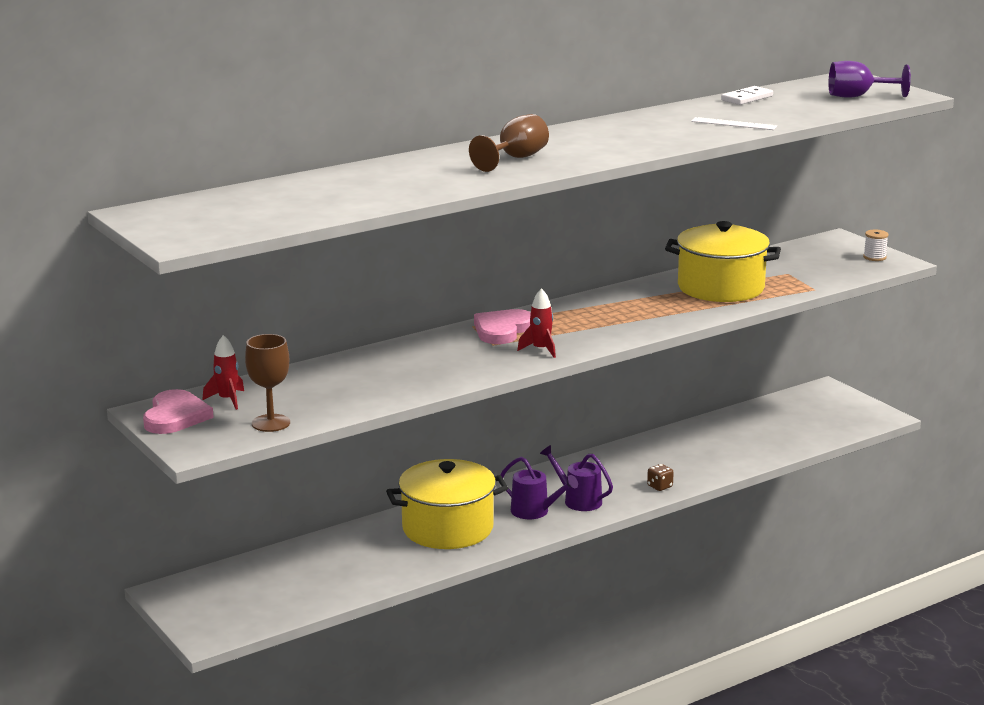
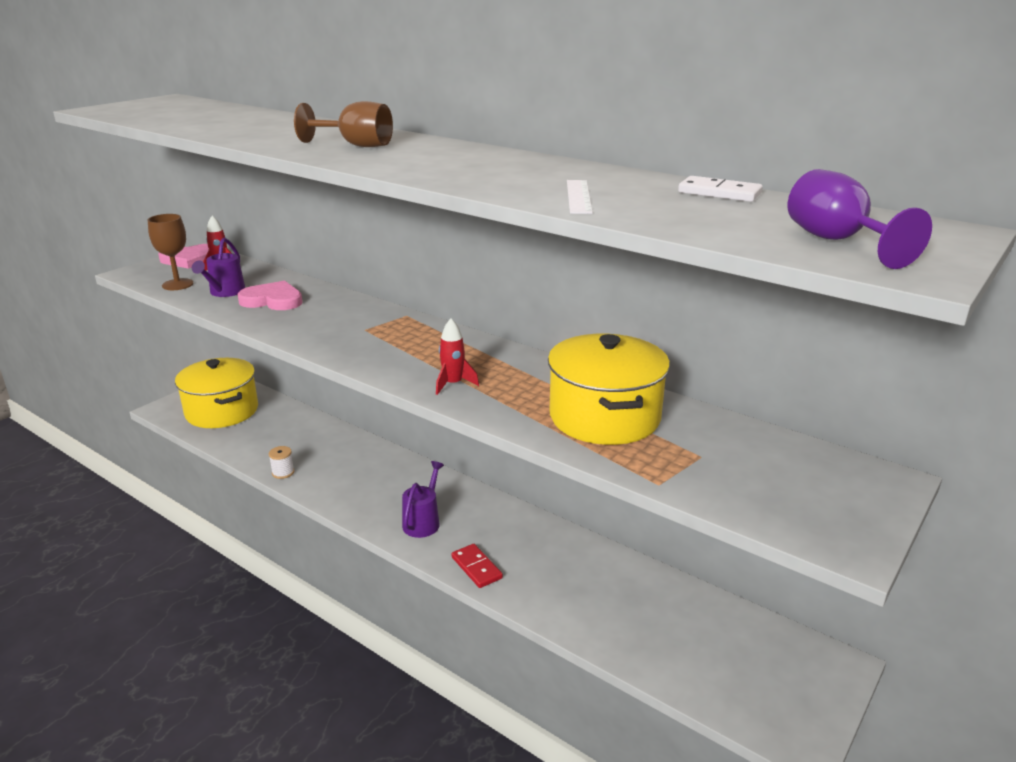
camera: 70 degrees right, 5 degrees up
yellow pot [386,459,508,549] -> yellow pot moved to [175,358,258,428]
pink heart [474,309,531,344] -> pink heart moved to [237,281,303,310]
purple watering can [500,457,578,519] -> purple watering can moved to [192,238,245,297]
red rocket [517,288,556,358] -> red rocket moved to [436,318,479,395]
brown dice [647,464,674,491] -> red domino [451,544,503,588]
white spool [863,230,889,261] -> white spool moved to [269,446,294,479]

